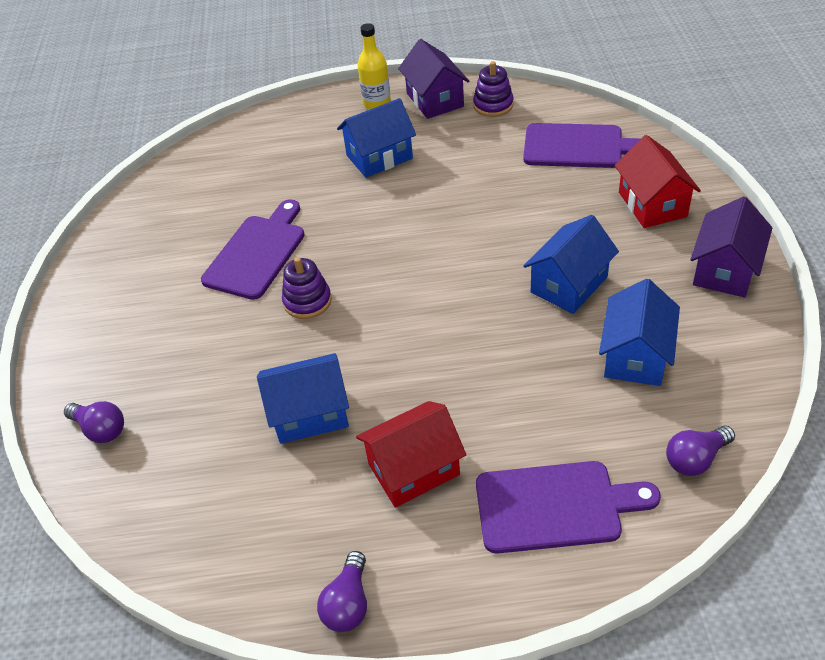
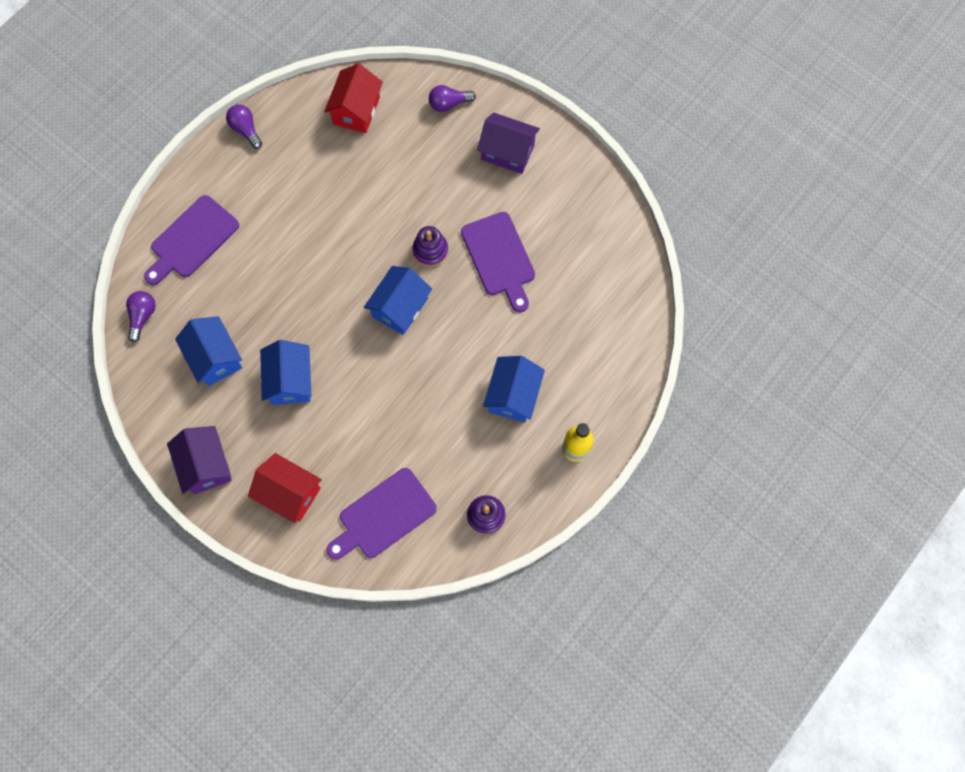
camera: 130 degrees right, 25 degrees up
blue house [257,353,349,444] -> blue house moved to [364,266,432,335]
red house [356,401,466,508] -> red house moved to [324,63,383,133]
purple house [398,39,469,119] -> purple house moved to [477,113,540,174]

